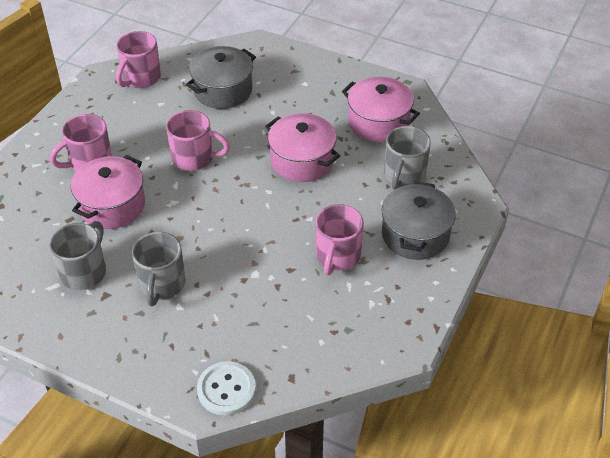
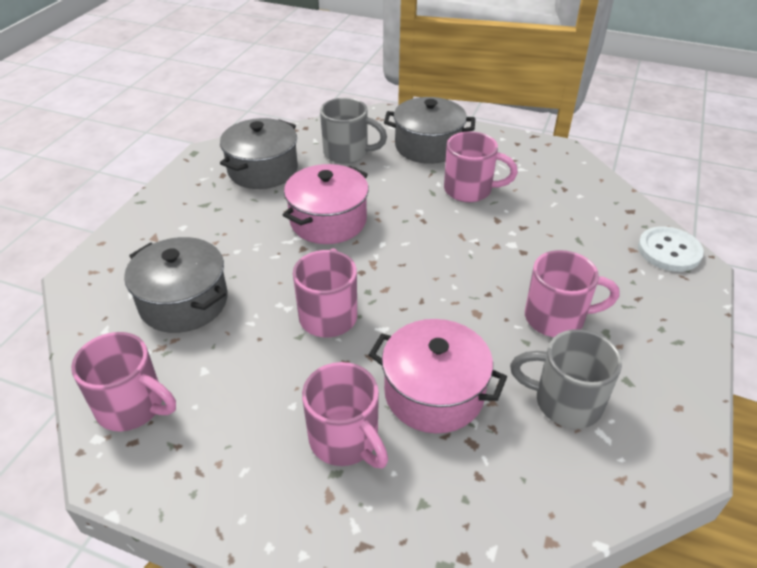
camera: 95 degrees left, 5 degrees down
grey mug [132,232,185,306] -> pink mug [525,250,619,337]
pink pot [342,77,420,142] -> grey pot [220,118,298,189]

